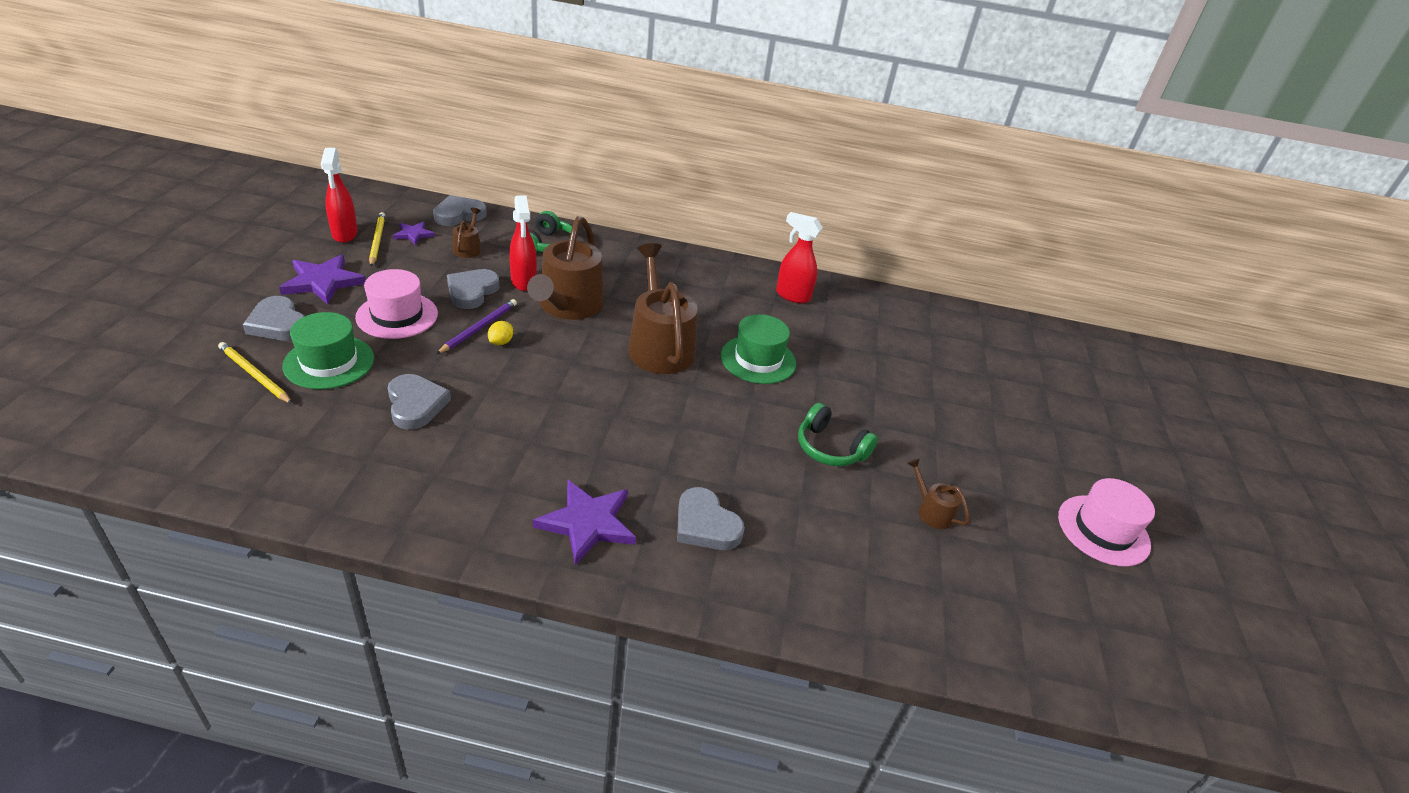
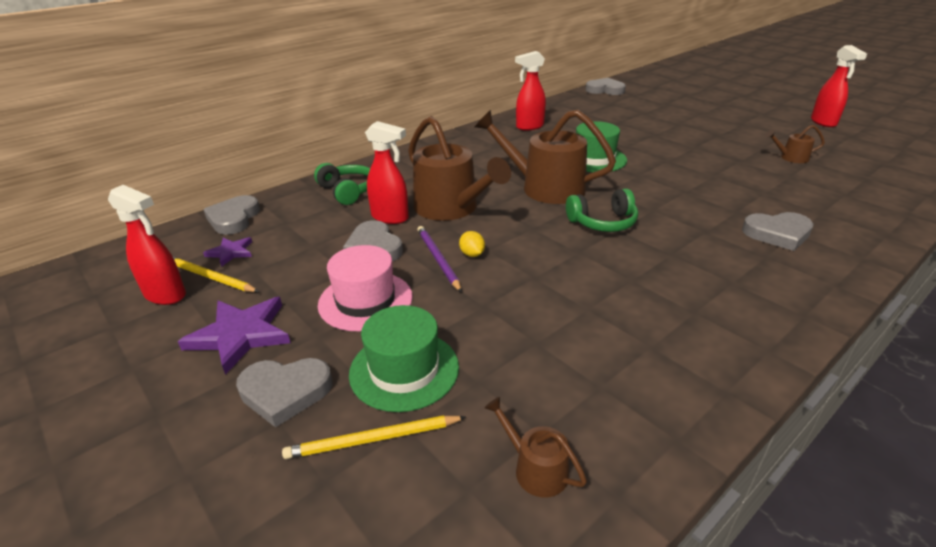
camera: 45 degrees left, 5 degrees down
grey heart [388,374,451,430] -> grey heart moved to [585,78,626,95]
brown watering can [453,208,481,258] -> brown watering can moved to [484,397,587,498]
purple star [533,479,636,566] -> none
green headphones [798,403,878,466] -> green headphones moved to [566,188,638,232]
pink hat [1058,478,1155,567] -> red spray bottle [811,45,867,127]

